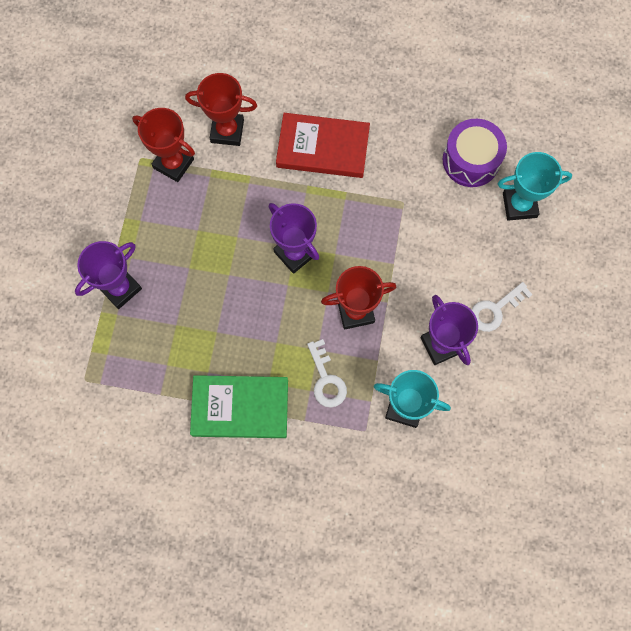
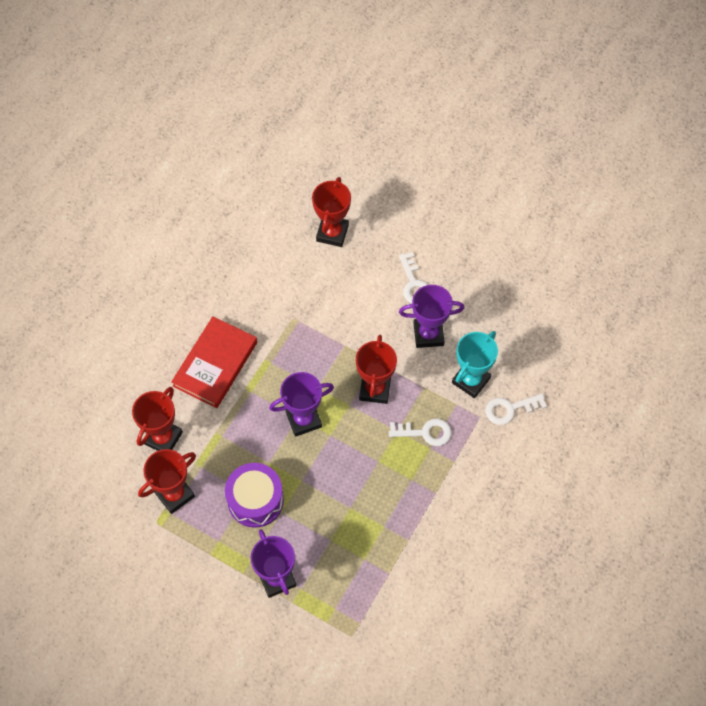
camera: 70 degrees left, 10 degrees down
green book [190,375,288,438] -> none
purple drum [443,119,507,187] -> purple drum moved to [225,463,284,528]
turquoise trophy [497,152,572,221] -> red trophy [312,177,351,247]
none -> white key [485,394,547,425]

